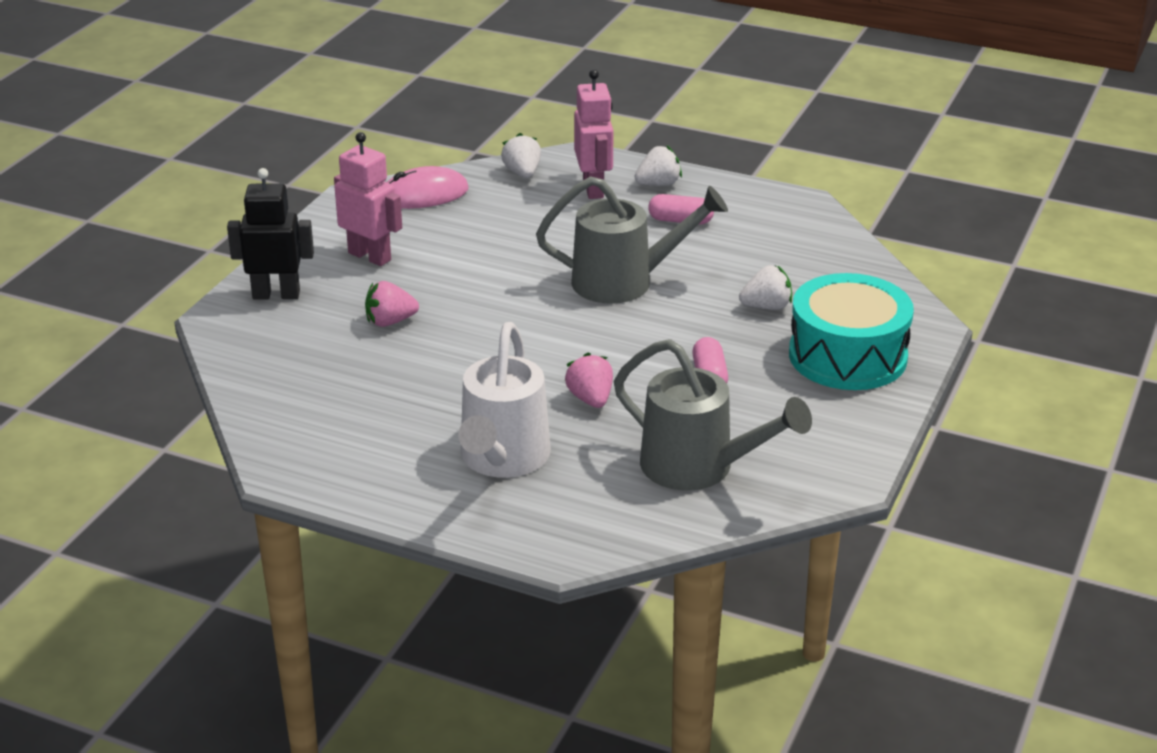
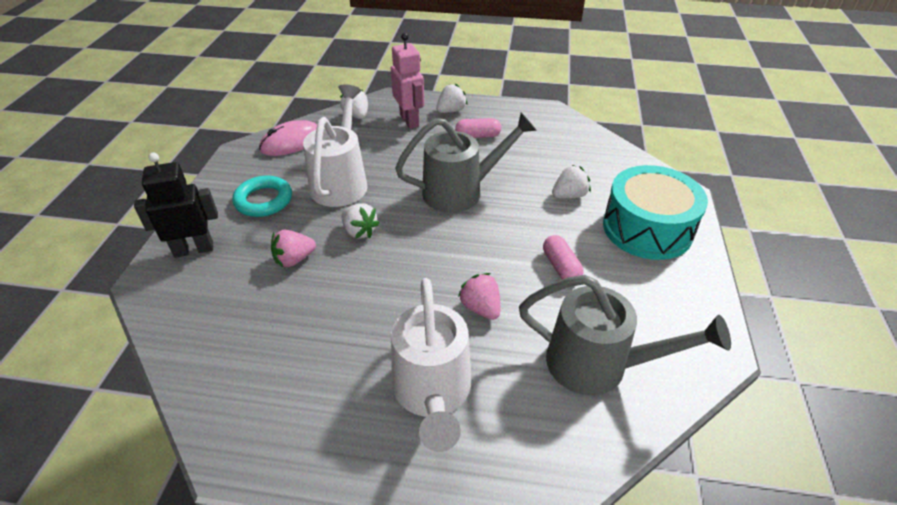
camera: 15 degrees left, 10 degrees up
pink robot [334,132,402,266] -> turquoise ring [233,176,292,217]
none -> white watering can [303,84,368,207]
none -> white strawberry [341,203,380,239]

